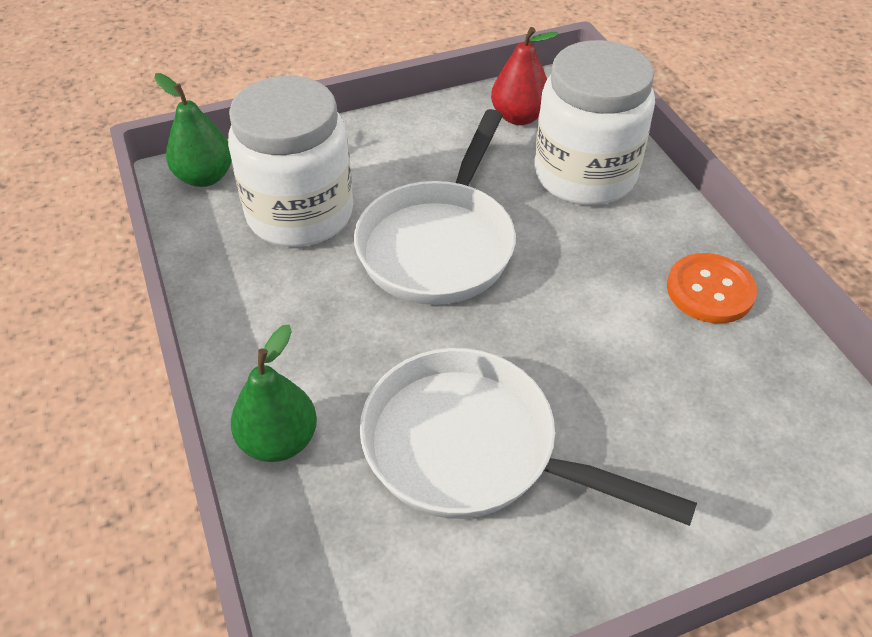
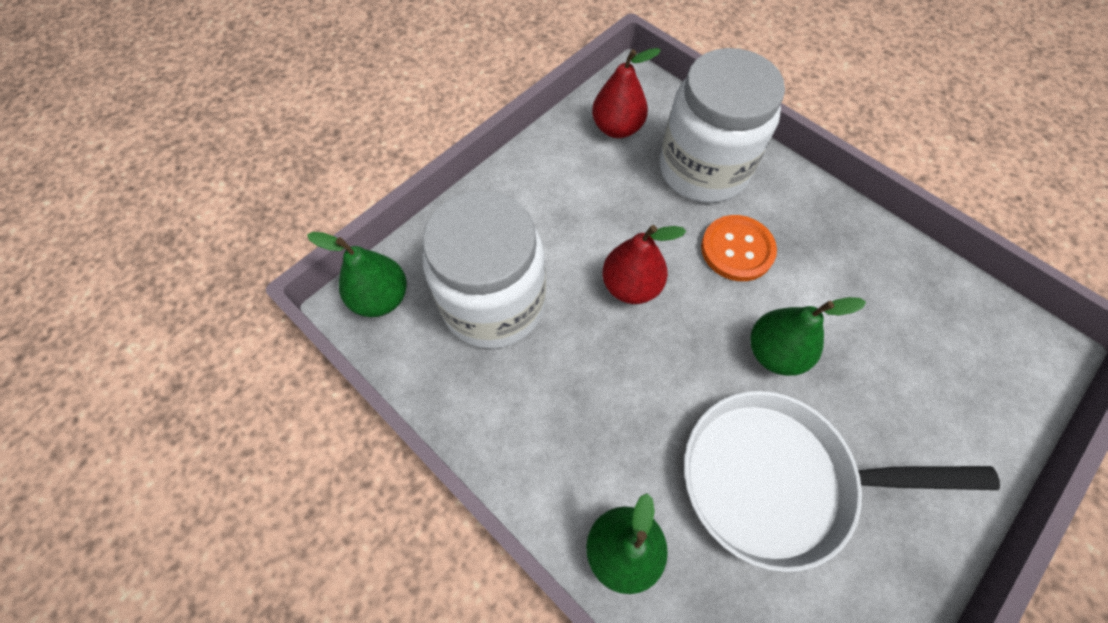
camera: 25 degrees left, 15 degrees up
white pan [354,109,516,305] -> red pear [602,225,686,304]
orange button [667,253,757,323] -> orange button moved to [701,215,777,281]
none -> green pear [750,297,866,376]

